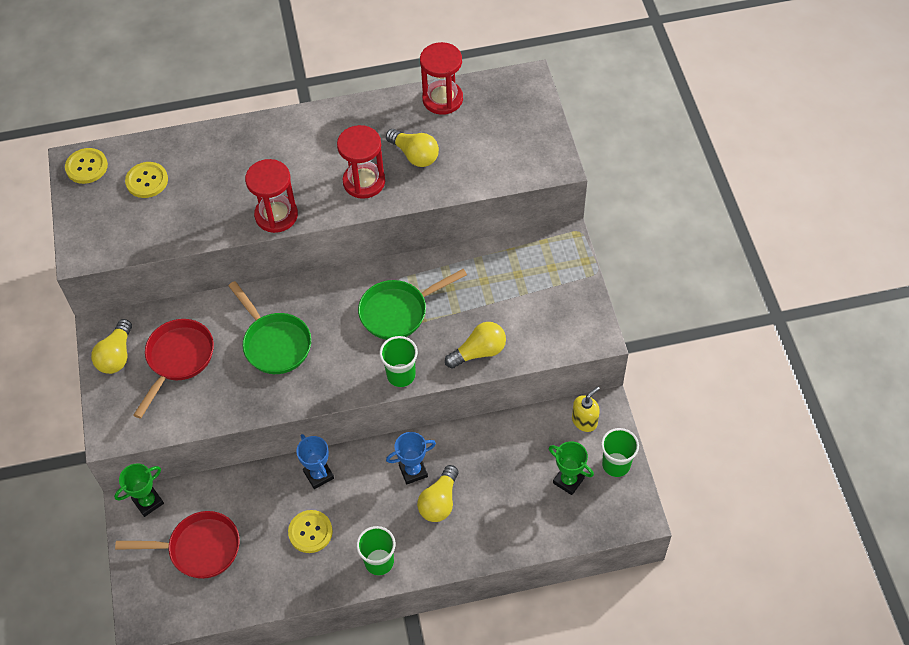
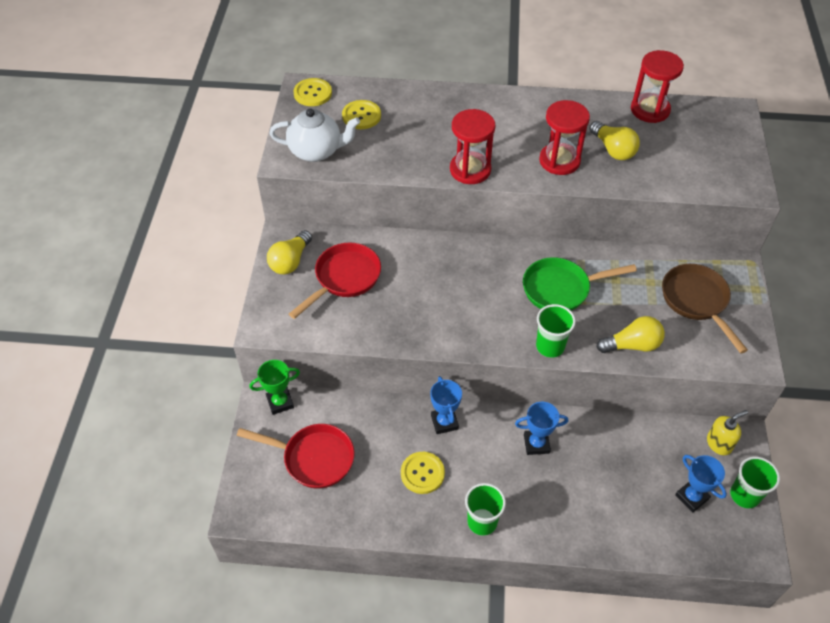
camera: 15 degrees right, 5 degrees down
green pan [228,281,311,374] -> none
yellow light bulb [417,465,459,522] -> none
green trophy [549,441,594,495] -> blue trophy [675,455,727,512]
none -> white teapot [269,109,360,162]
none -> brown pan [662,264,748,354]

